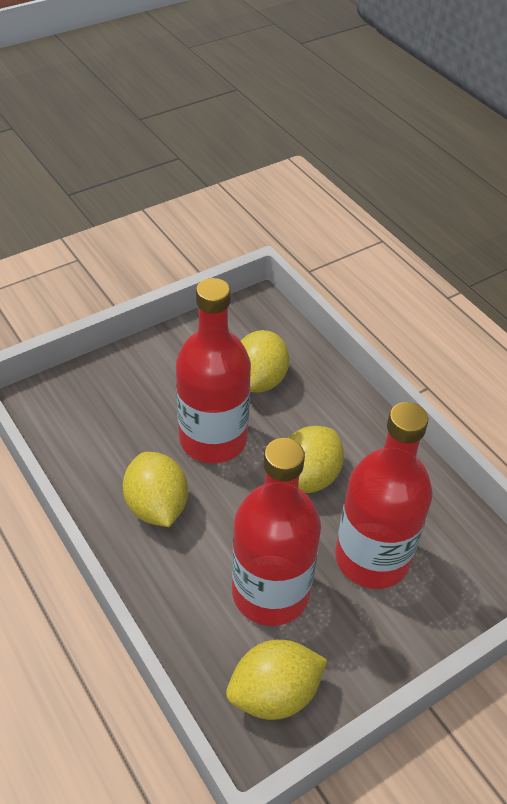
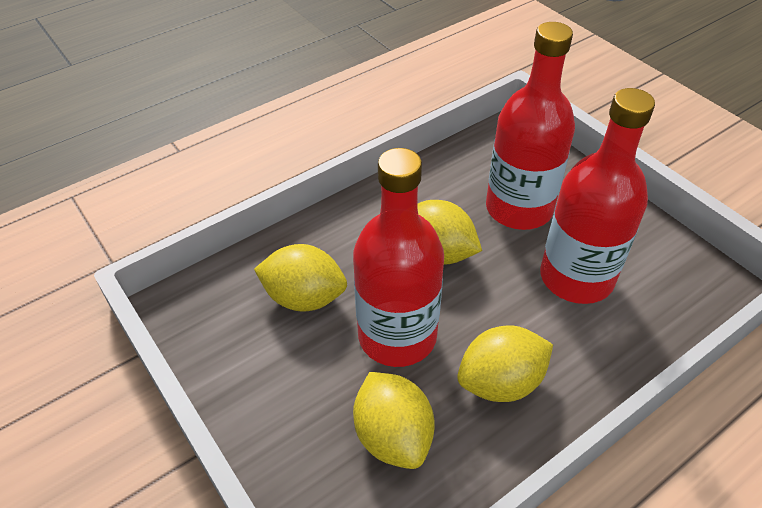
camera: 90 degrees left, 0 degrees up
yellow lemon [226,640,327,720] -> yellow lemon moved to [353,372,435,469]

